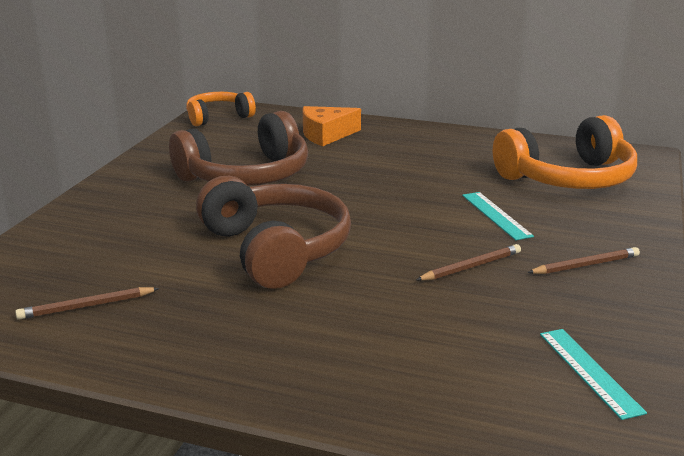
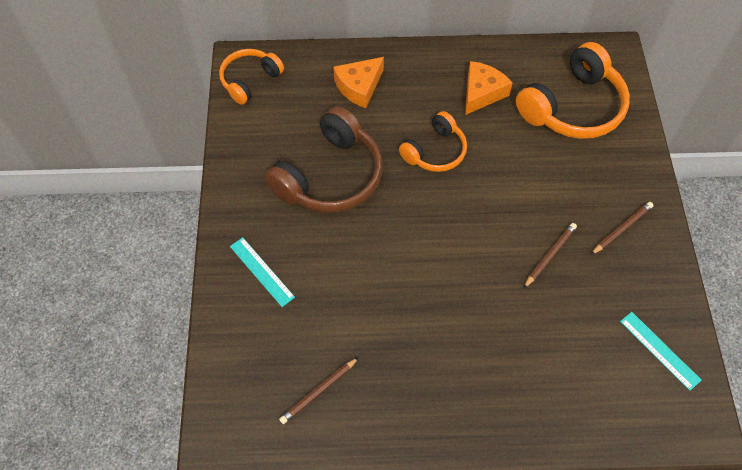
camera: 20 degrees left, 35 degrees up
brown headphones [196,176,351,289] -> none
turquoise ruler [462,192,534,240] -> turquoise ruler moved to [230,237,295,307]
none -> orange headphones [399,111,467,172]
none -> orange cheese [465,61,513,115]

